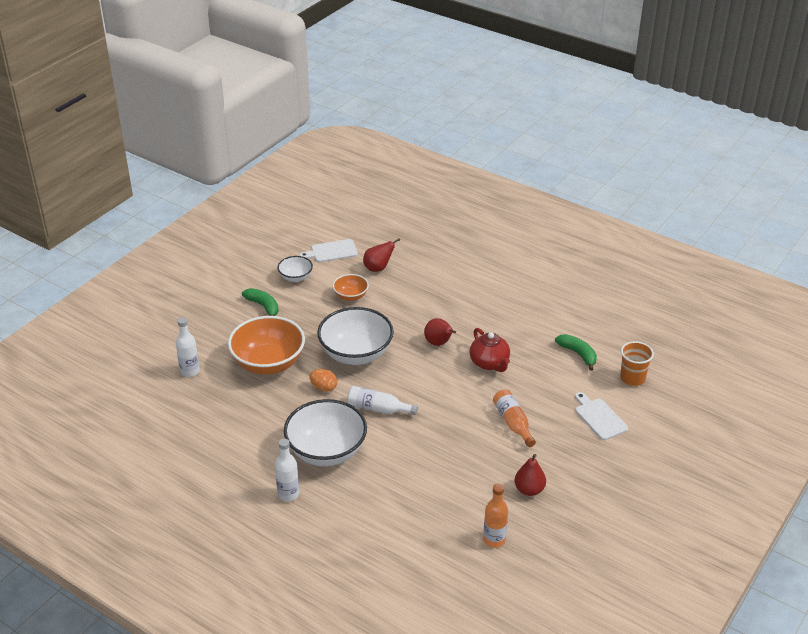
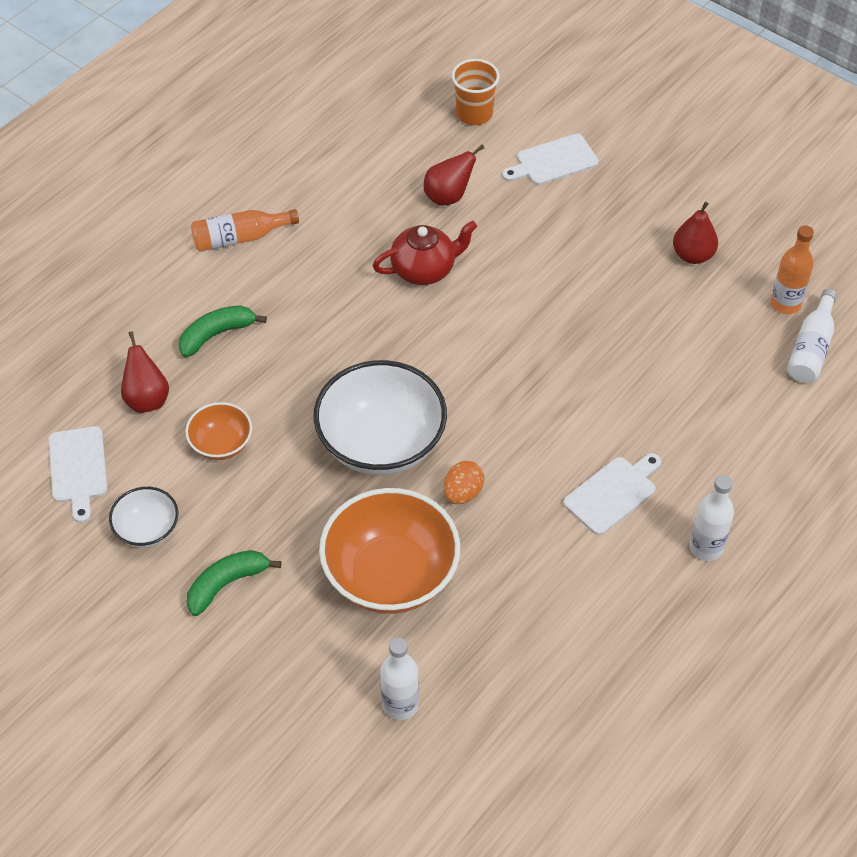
camera: 85 degrees left, 15 degrees up
white bowl [284,399,367,466] -> white cutting board [563,453,661,535]
white bottle [347,386,418,415] -> white bottle moved to [787,289,837,383]
red pear [424,318,456,346] -> red pear moved to [424,145,484,206]
orange bottle [493,389,536,447] -> orange bottle moved to [191,209,299,251]
green banana [555,334,597,371] -> green banana moved to [179,305,267,357]

